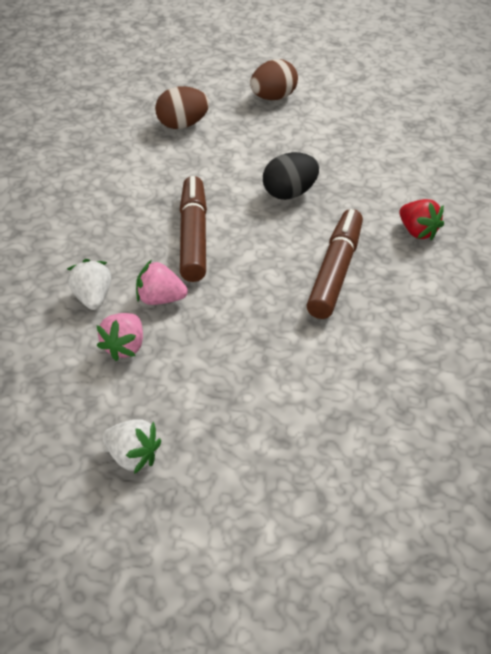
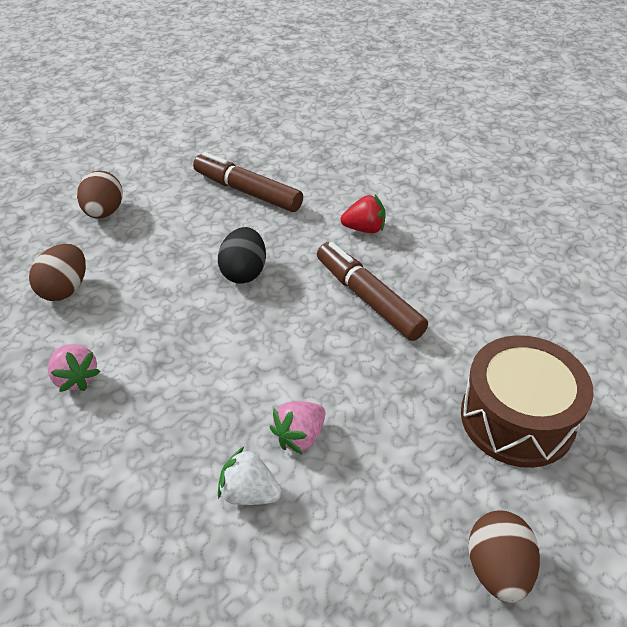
camera: 55 degrees left, 0 degrees up
pink strawberry [96,313,143,361] -> pink strawberry moved to [48,344,101,392]
white strawberry [102,419,161,474] -> brown egg [468,510,540,603]
brown marker [180,176,207,282] -> brown marker moved to [193,152,303,212]
none -> brown drum [461,335,594,468]

